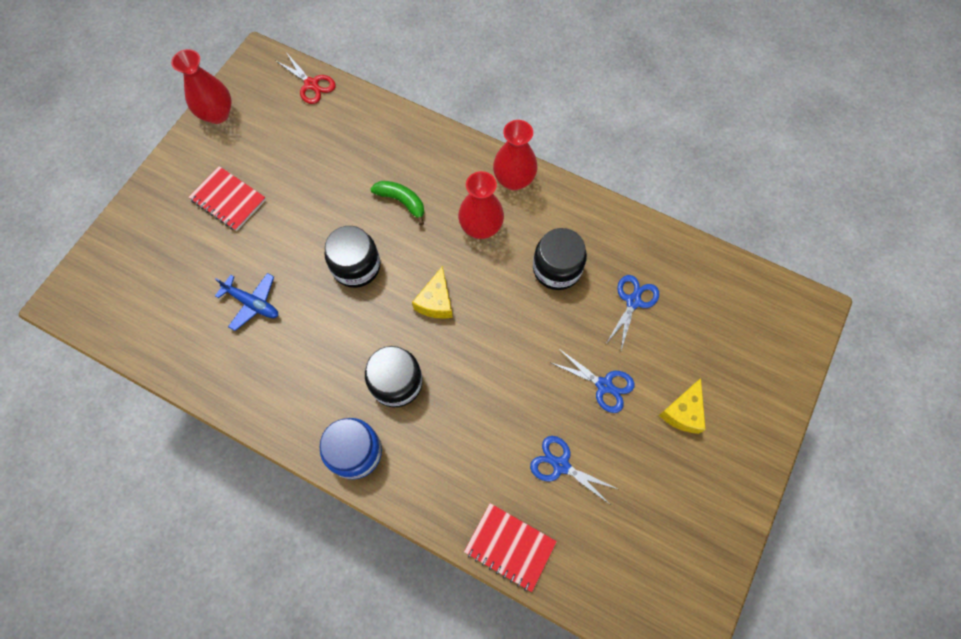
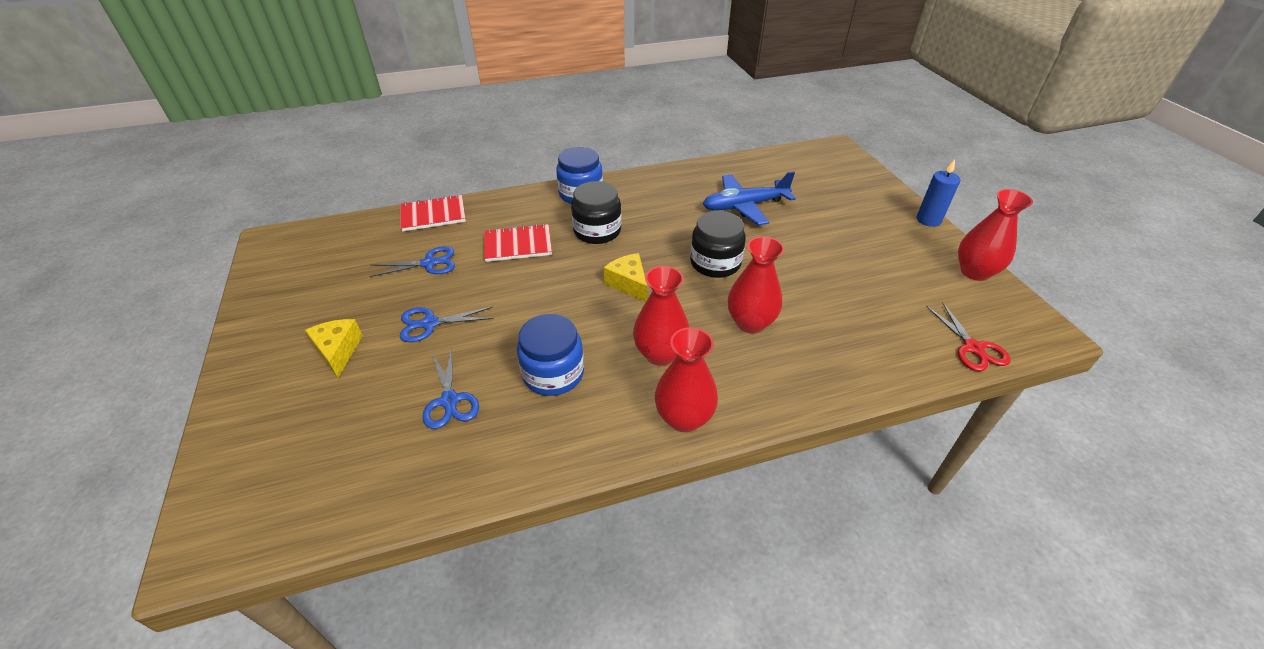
camera: 135 degrees right, 25 degrees down
red notebook [189,166,266,231] -> red notebook moved to [484,224,552,262]
blue plane [215,273,278,331] -> blue plane [703,171,796,225], size x1.50
red scissors [275,52,336,104] -> red scissors turned 105 degrees counterclockwise [926,302,1010,371]
green banana [370,181,424,226] -> red vase [728,236,784,333]
black jar [533,228,587,290] -> blue jar [517,314,584,396]
none -> blue candle [916,159,961,227]

